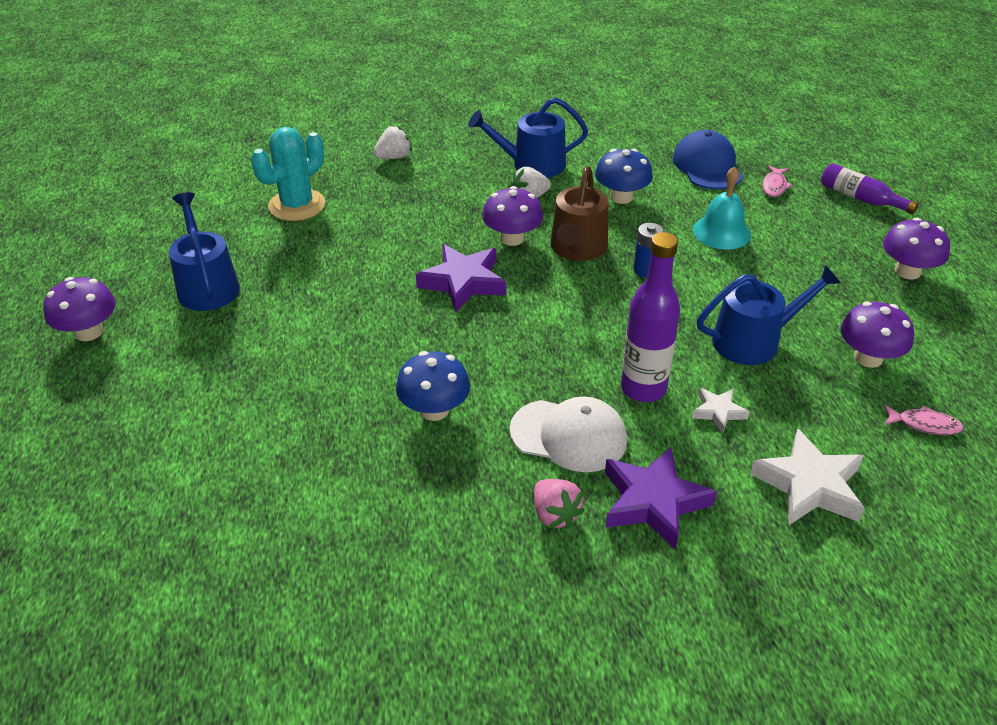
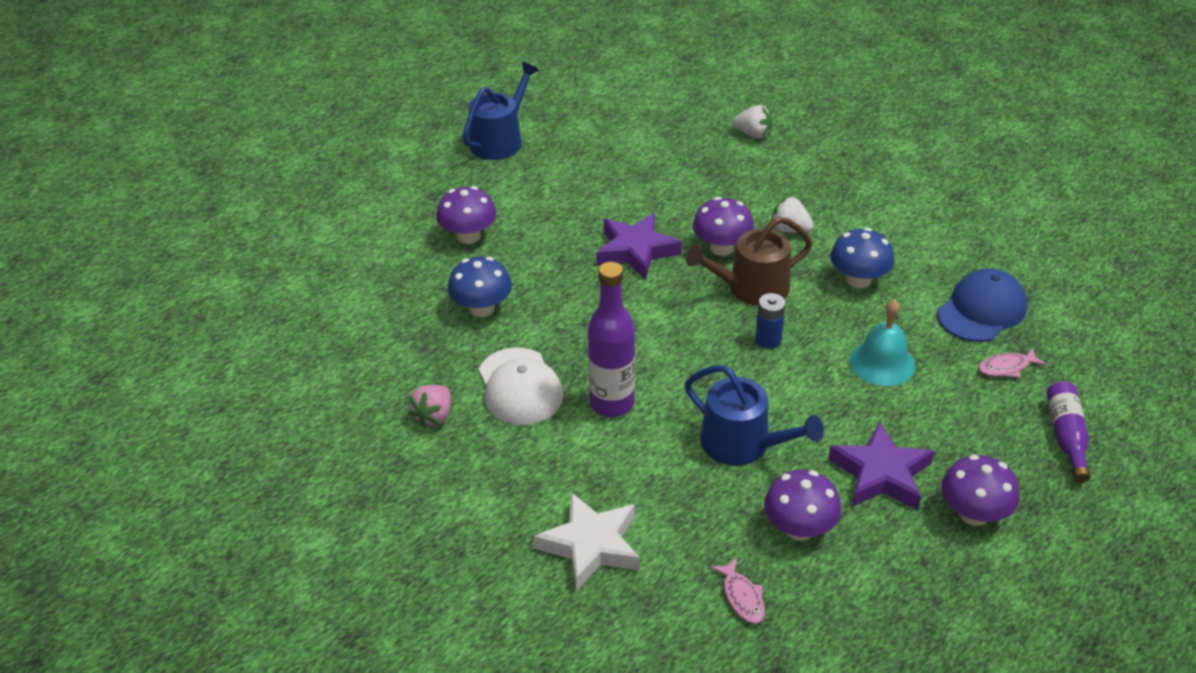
camera: 55 degrees right, 0 degrees up
purple mushroom [43,277,116,341] -> purple mushroom moved to [436,186,497,244]
turquoise cactus [251,127,325,221] -> none
blue watering can [468,98,588,178] -> none
purple star [605,447,717,550] -> purple star moved to [828,422,935,510]
white star [692,388,750,434] -> none

